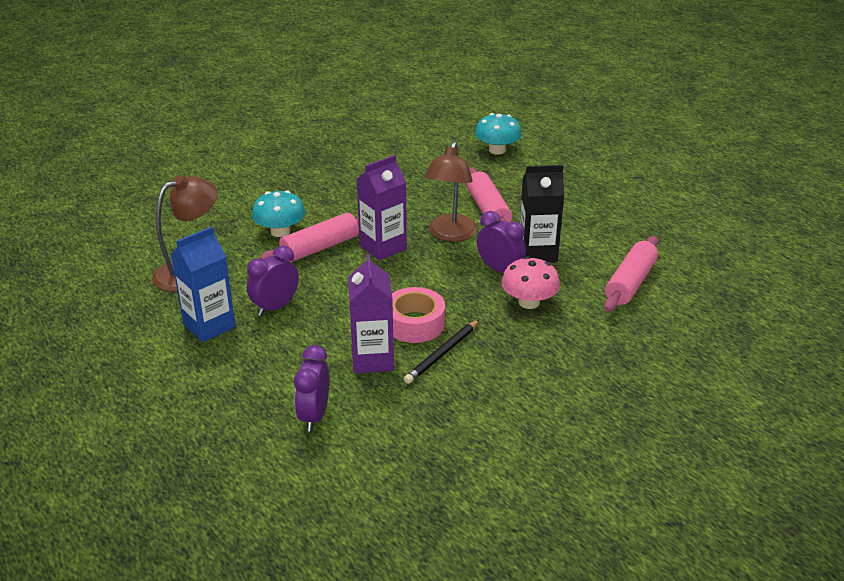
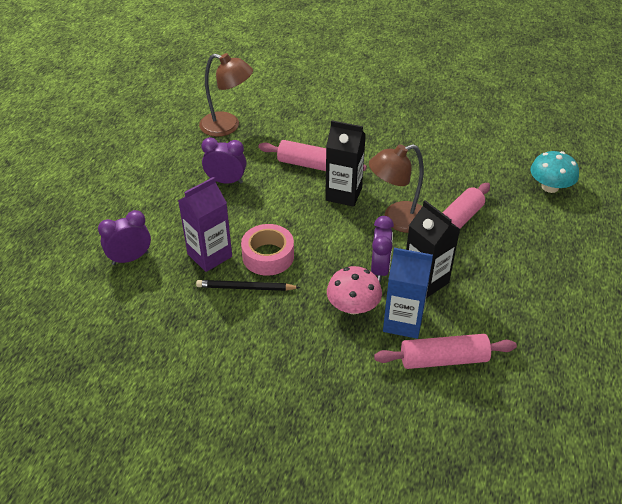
camera: 55 degrees right, 10 degrees up
blue carton [171,227,236,342] -> blue carton moved to [383,248,433,339]
turquoise mushroom [252,191,305,237] -> none
purple carton [357,155,407,261] -> black carton [325,120,366,207]

